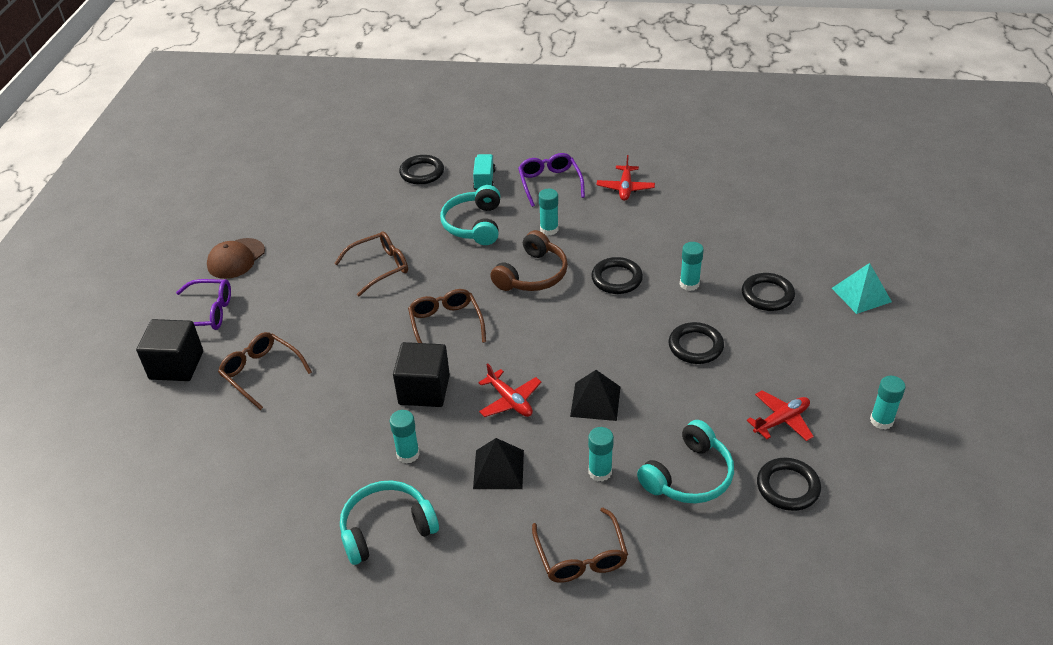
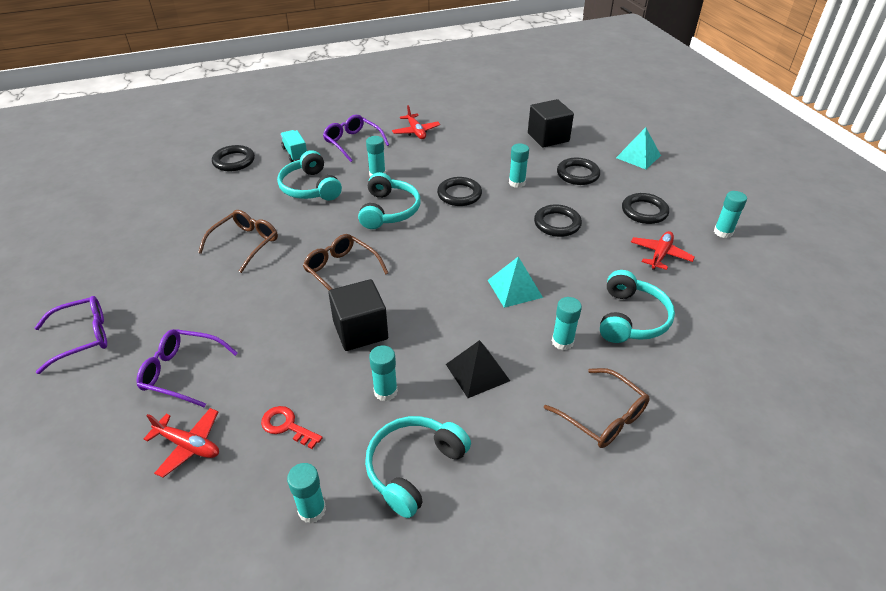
camera: 30 degrees left, 0 degrees up
black cube [136,319,203,381] -> black cube moved to [528,99,574,148]
brown cap [207,238,265,279] -> none
brown glasses [218,332,312,410] -> purple glasses [137,329,238,408]
red plane [478,364,542,417] -> red plane moved to [144,408,219,478]
brown headphones [490,230,568,291] -> turquoise headphones [358,172,420,229]
black pyramid [570,370,620,421] -> turquoise pyramid [488,257,543,308]
black ring [757,458,821,511] -> black ring moved to [622,193,669,224]
none -> red key [261,406,323,449]
none -> turquoise glue stick [287,463,326,523]

